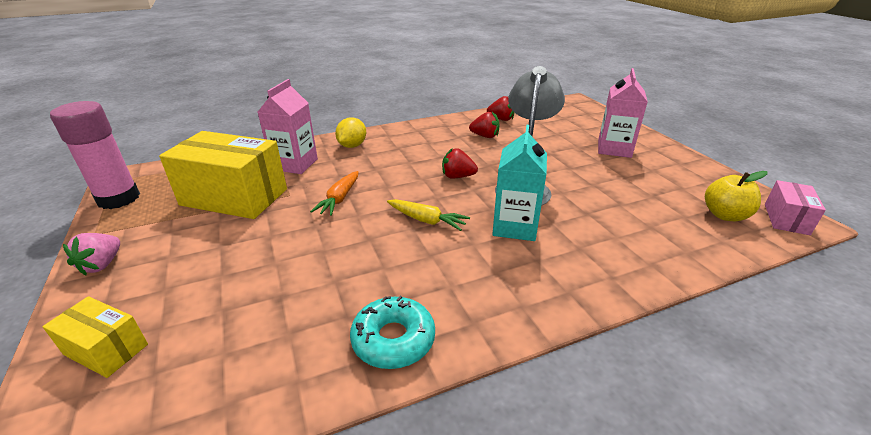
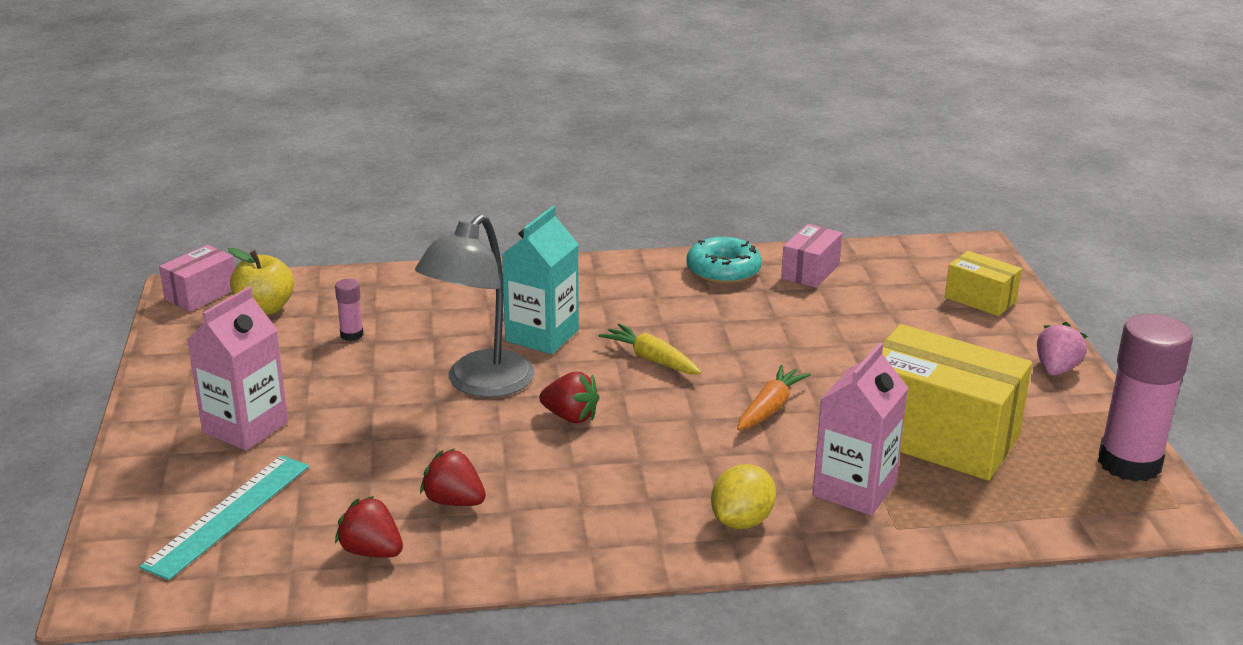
camera: 165 degrees left, 5 degrees down
none -> turquoise ruler [139,455,309,580]
none -> pink glue stick [335,279,364,341]
none -> pink box [781,224,842,288]

